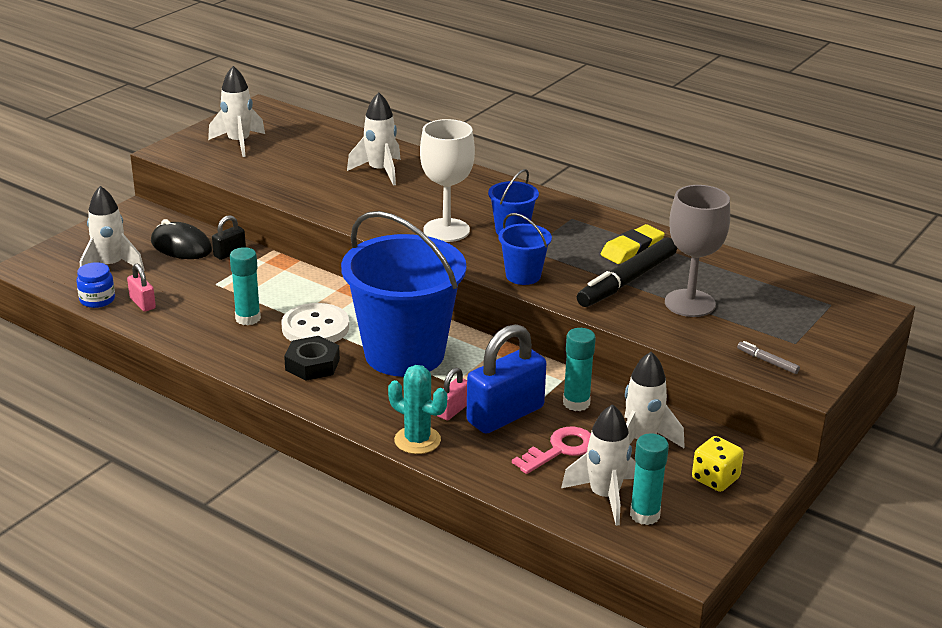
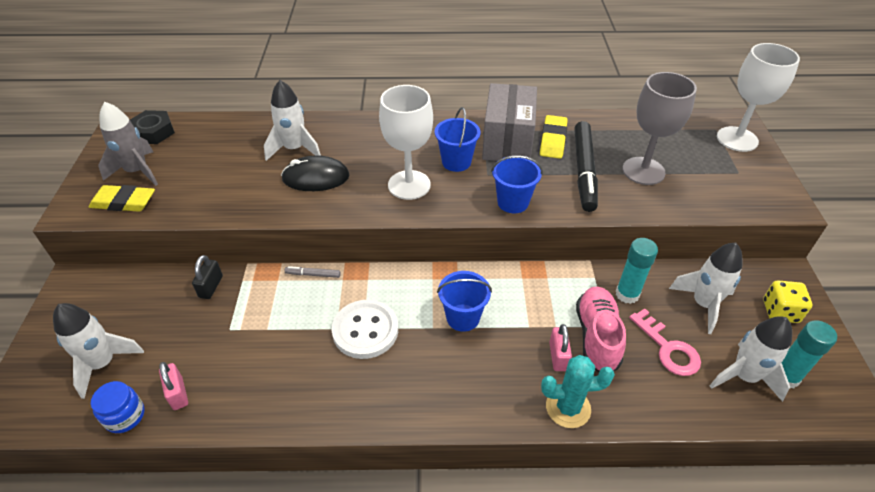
camera: 35 degrees left, 15 degrees up
pink padlock [127,264,156,312] -> pink padlock turned 45 degrees clockwise [159,362,188,410]
black mouse [151,219,212,259] -> black mouse moved to [281,155,350,191]
white rocket [208,66,265,157] -> grey rocket [99,102,158,186]
turquoise glue stick [230,247,261,325] -> none
black nut [284,336,340,381] -> black nut moved to [130,110,175,144]
blue bucket [341,211,466,377] -> blue bucket [437,271,492,332], size x0.45
blue padlock [466,324,547,434] -> pink shoe [576,286,626,372]
pink key [512,427,591,474] -> pink key turned 135 degrees clockwise [629,309,701,376]
grey marker [737,341,800,374] -> grey marker moved to [285,266,341,278]
none -> yellow eraser [89,185,155,212]
none -> grey box [482,83,537,161]
none -> white goblet [717,43,800,152]

